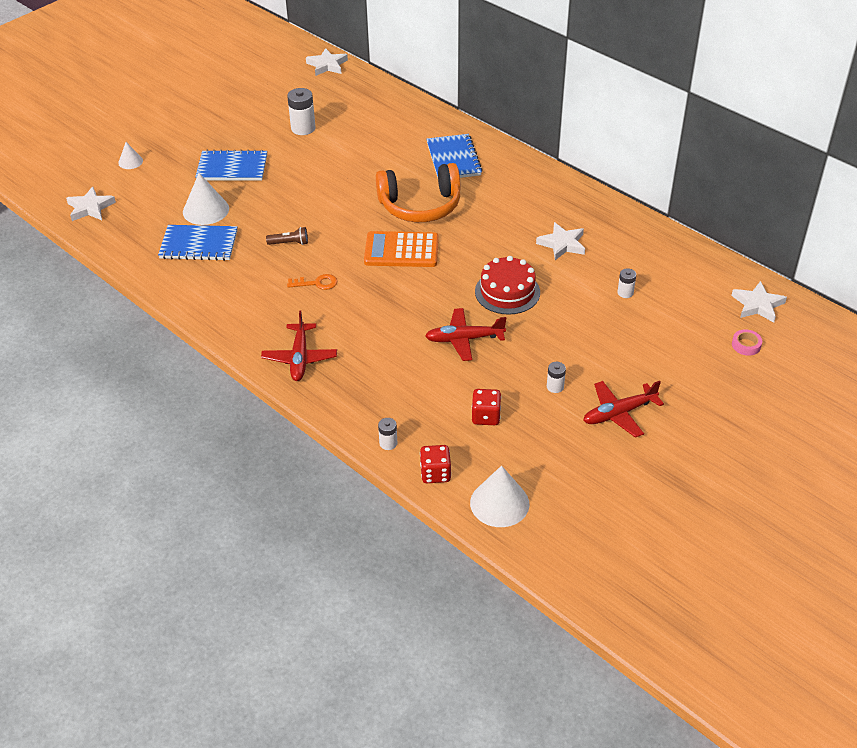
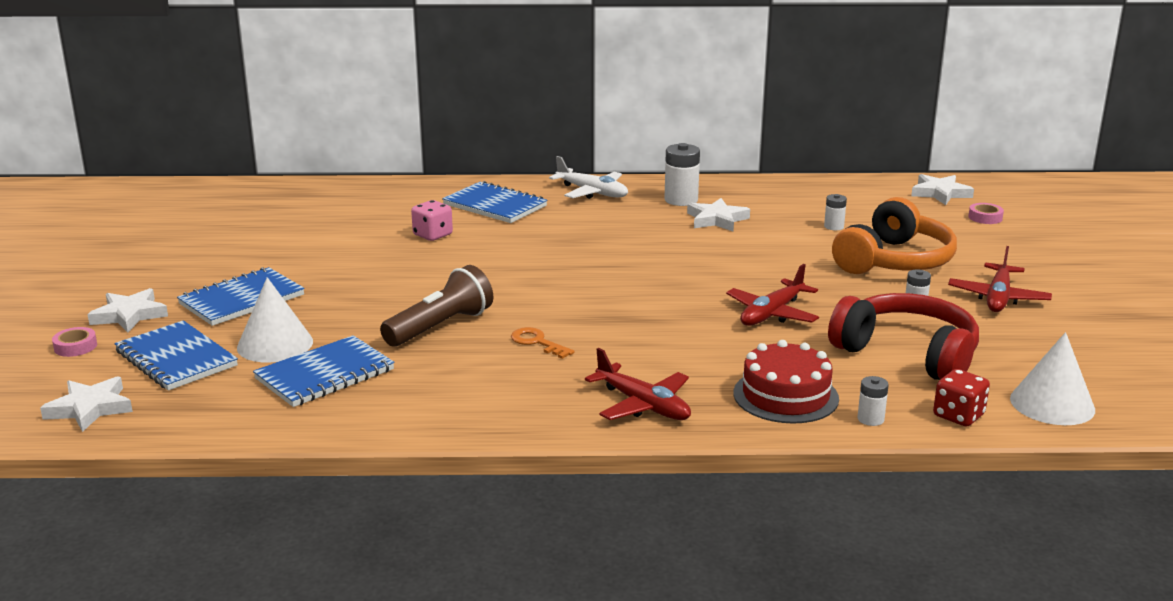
camera: 45 degrees left, 20 degrees down
white cone [118,142,143,169] -> pink tape [52,327,97,357]
brown flashlight [266,227,308,245] -> brown flashlight [380,265,493,347], size x1.91
white battery [287,88,316,135] -> white battery moved to [664,143,700,206]
orange key [287,274,337,290] -> orange key turned 90 degrees counterclockwise [511,327,574,359]
white star [306,48,348,76] -> white star moved to [87,288,168,333]
orange calculator [364,231,439,267] -> none
orange headphones [376,163,461,222] -> orange headphones moved to [832,197,957,274]
red dice [472,389,501,425] -> red headphones [828,293,979,380]
red cake [475,256,540,315] -> red cake moved to [733,340,839,424]
none -> blue notebook [115,320,238,391]
none -> pink dice [411,200,453,241]
none -> white plane [549,156,628,199]

